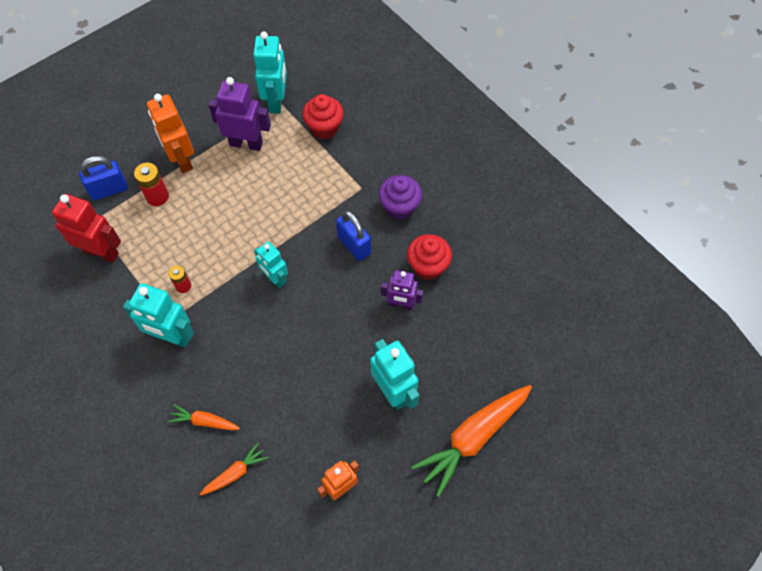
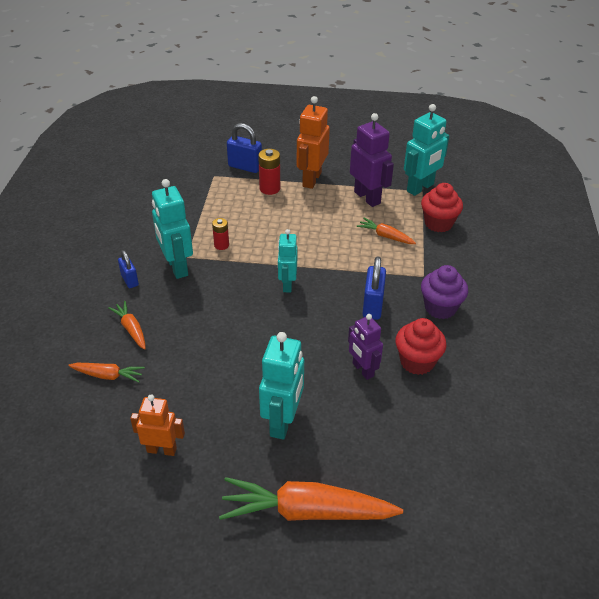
camera: 45 degrees right, 20 degrees down
red robot [52,194,121,263] -> none
none -> blue padlock [118,250,139,288]
none -> orange carrot [357,218,416,244]

